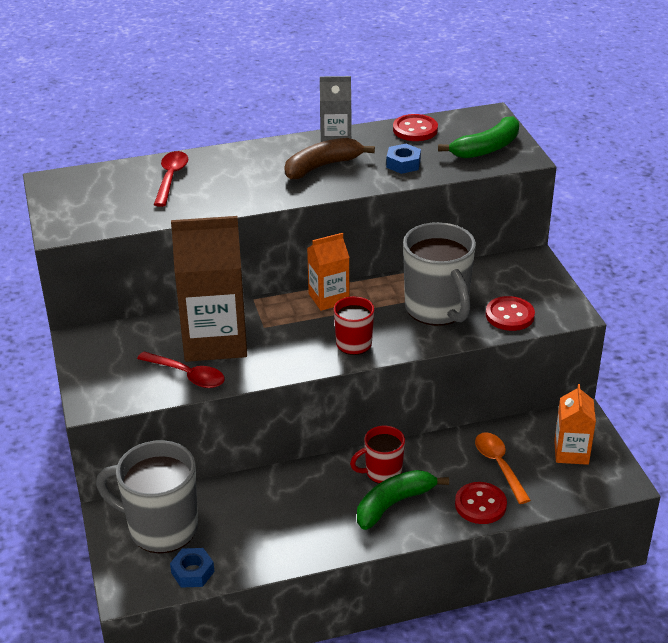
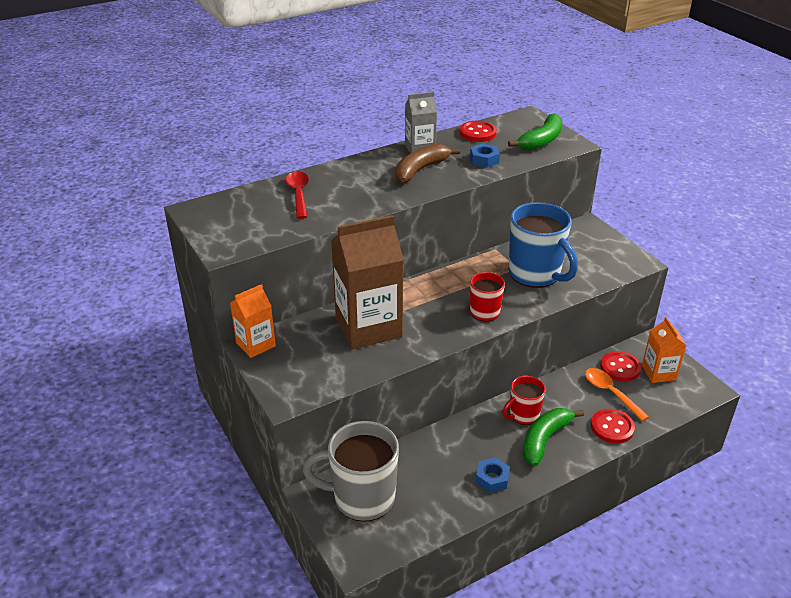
camera: 15 degrees left, 0 degrees up
red spoon [137,352,225,388] -> none
blue nut [170,548,214,588] -> blue nut moved to [476,457,510,493]
orange carton [307,233,350,311] -> orange carton moved to [230,284,276,358]
grey mug [403,222,476,326] -> blue mug [509,202,578,288]
red button [486,296,535,331] -> red button moved to [600,351,641,382]

